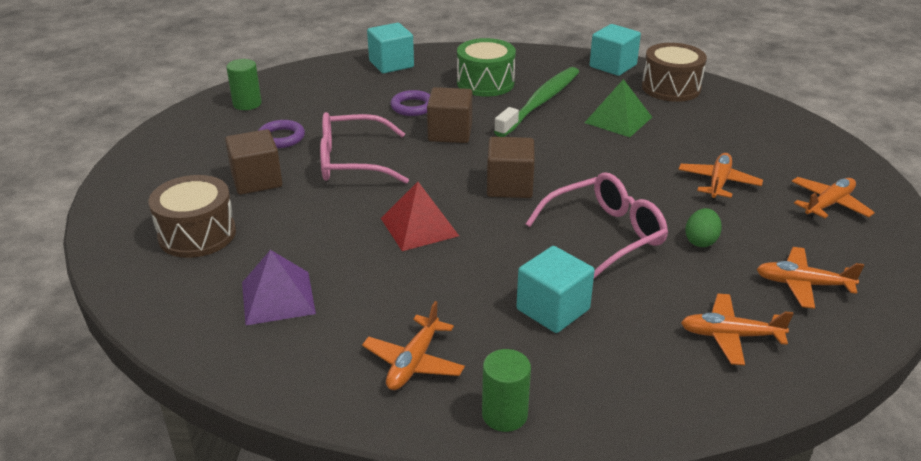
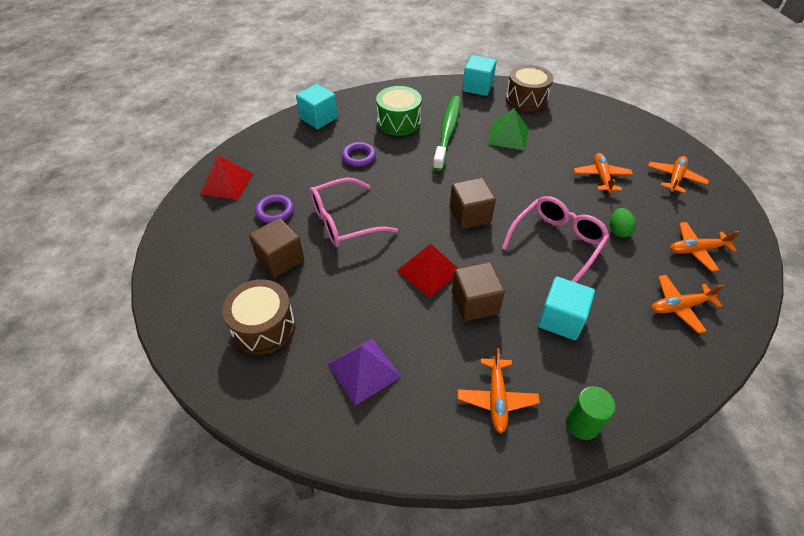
camera: 20 degrees left, 15 degrees up
green cylinder [226,59,262,110] -> red pyramid [200,155,254,200]
brown cube [427,87,472,143] -> brown cube moved to [452,262,505,321]

